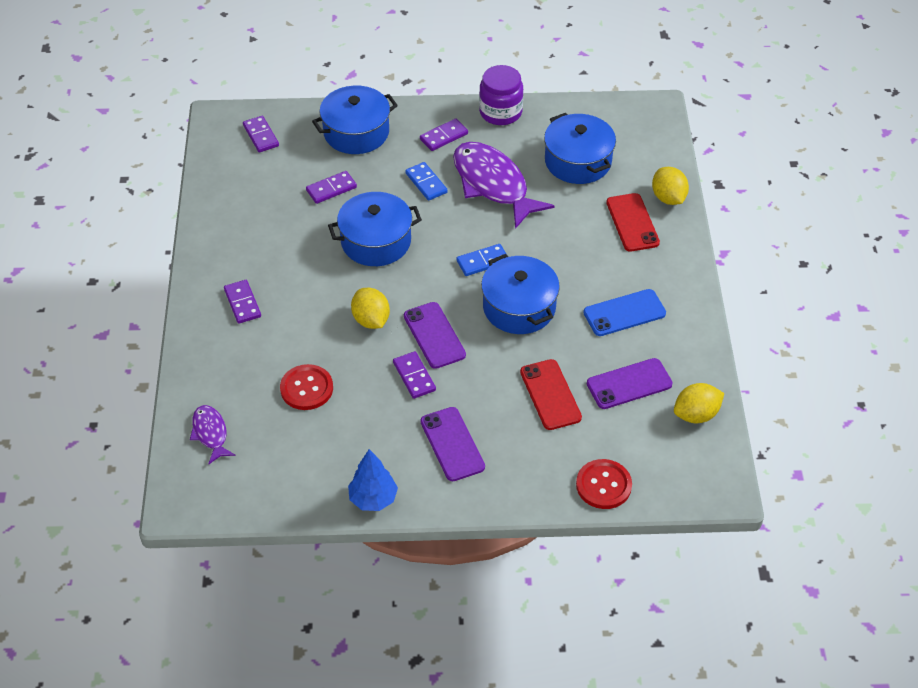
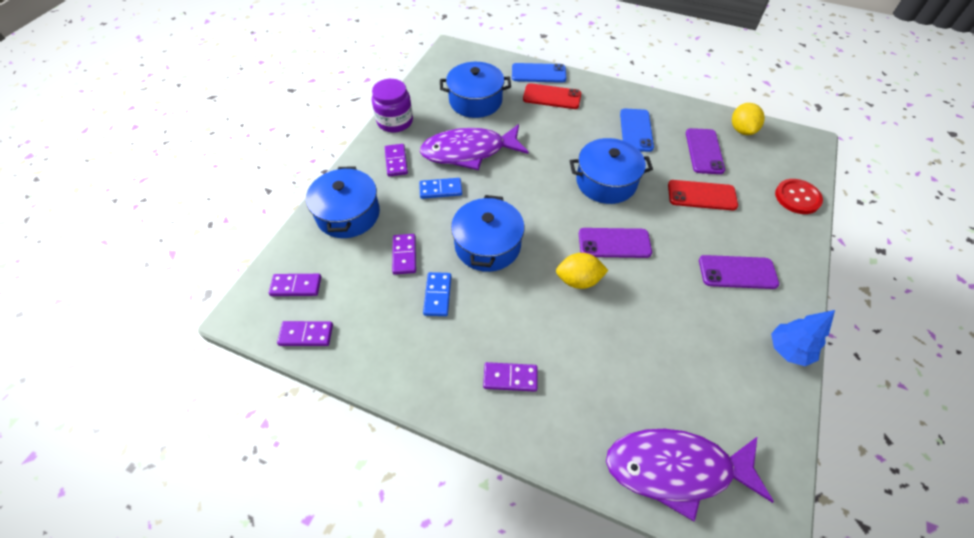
camera: 65 degrees left, 5 degrees up
purple fish [190,405,236,464] -> purple fish [606,429,774,521], size x2.01
red button [280,364,333,410] -> none
purple domino [393,351,436,399] -> purple domino moved to [277,321,333,346]
blue domino [456,244,506,276] -> blue domino moved to [423,272,451,316]
yellow lemon [652,167,689,205] -> blue phone [512,63,566,83]

